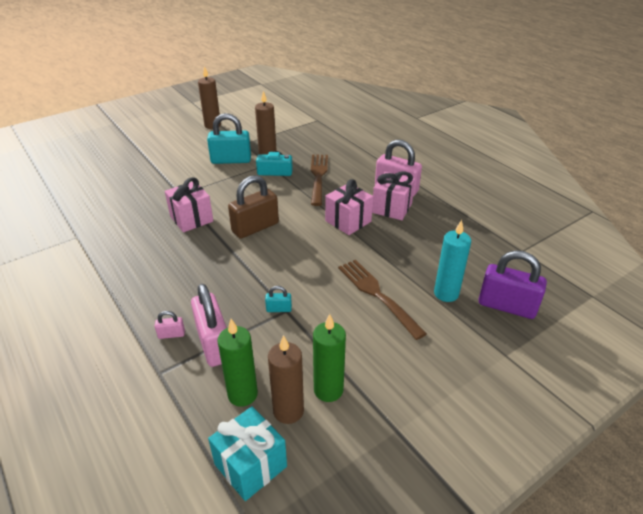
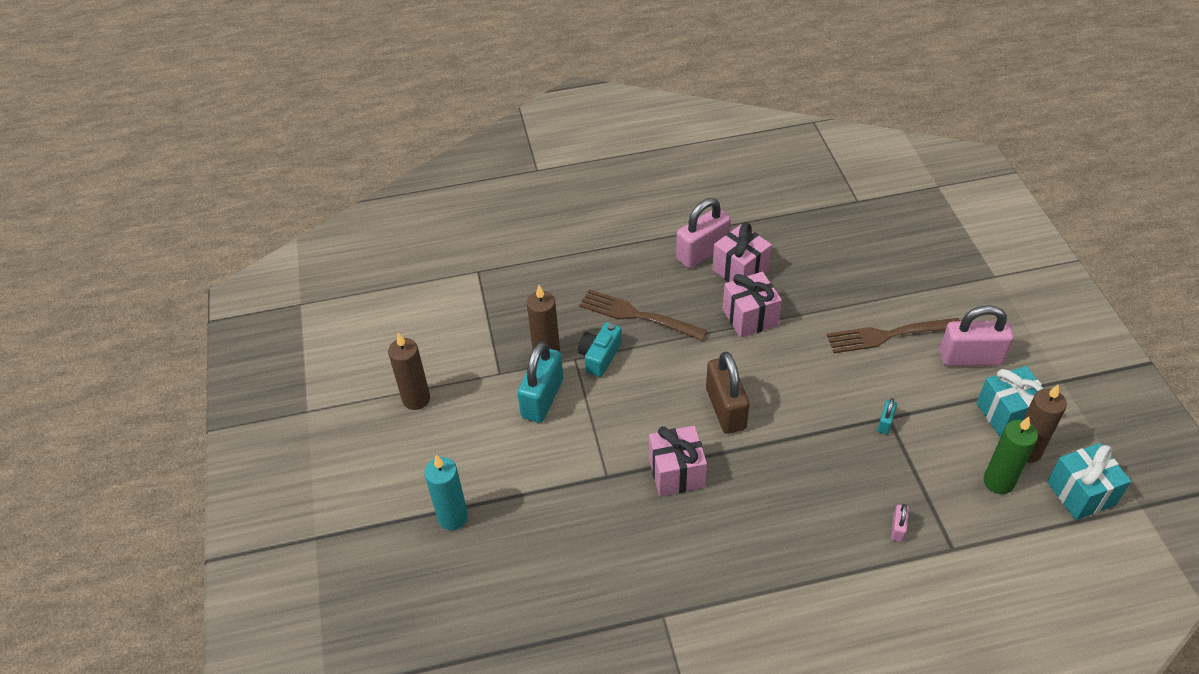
camera: 65 degrees left, 10 degrees up
pink padlock [191,284,227,367] -> pink padlock moved to [940,305,1014,366]
green candle [313,314,346,402] -> turquoise gift [976,366,1044,438]
turquoise candle [434,220,471,302] -> turquoise candle moved to [424,455,468,530]
purple padlock [479,250,547,319] -> none

